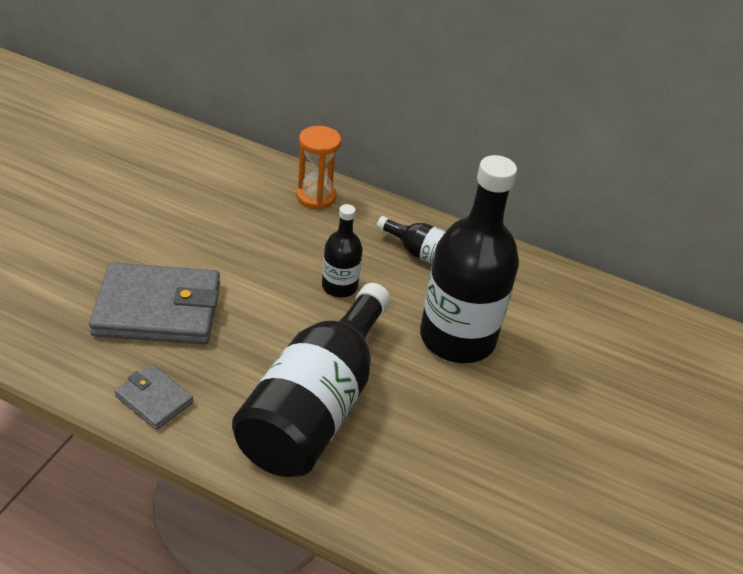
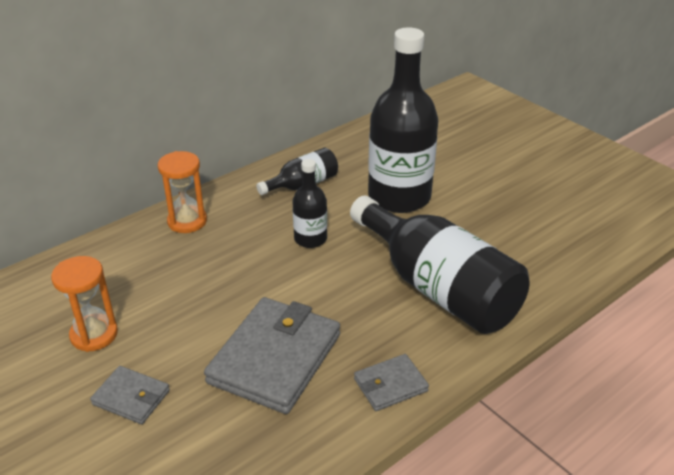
camera: 60 degrees left, 5 degrees down
none -> orange hourglass [51,256,118,352]
none -> grey wallet [90,366,170,424]

